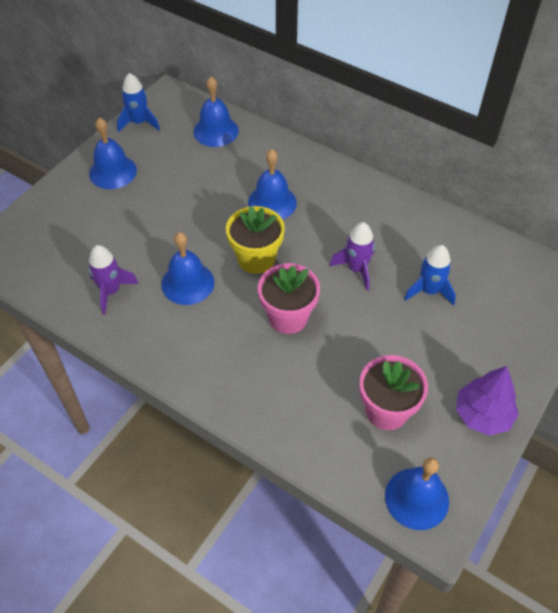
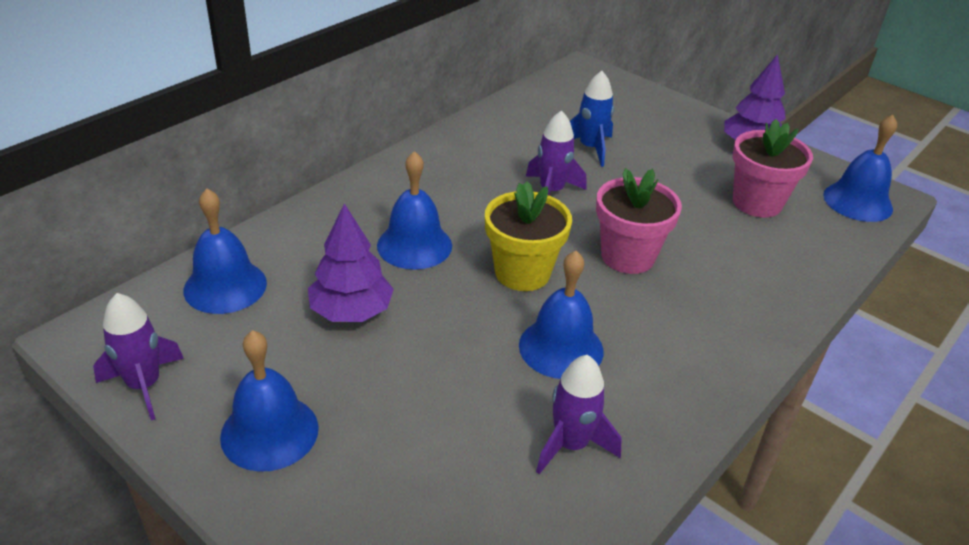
camera: 85 degrees left, 15 degrees down
blue rocket [117,73,160,132] -> purple rocket [93,293,184,420]
none -> purple tree [308,203,394,322]

